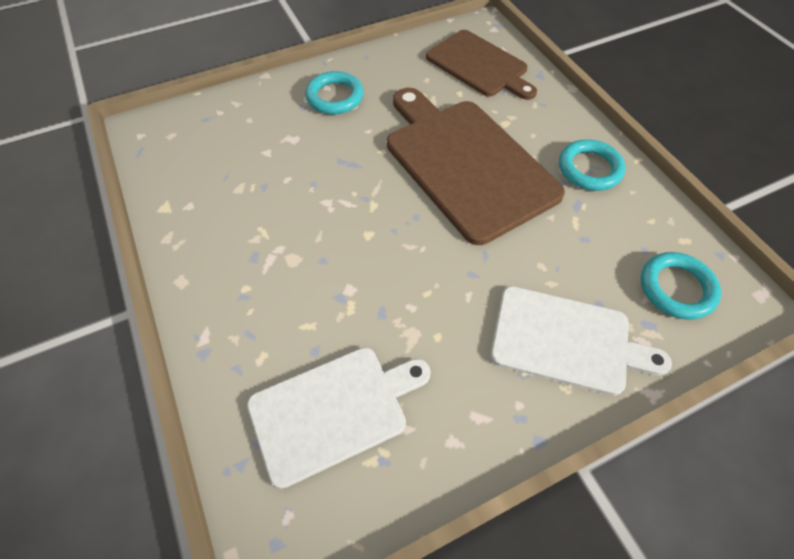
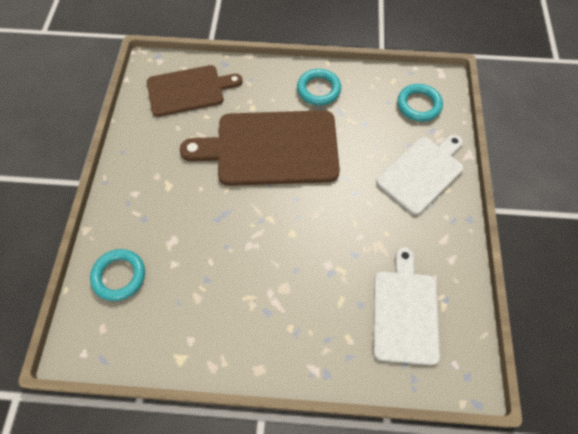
camera: 60 degrees left, 5 degrees up
turquoise ring [305,71,364,114] -> turquoise ring moved to [90,249,145,301]

